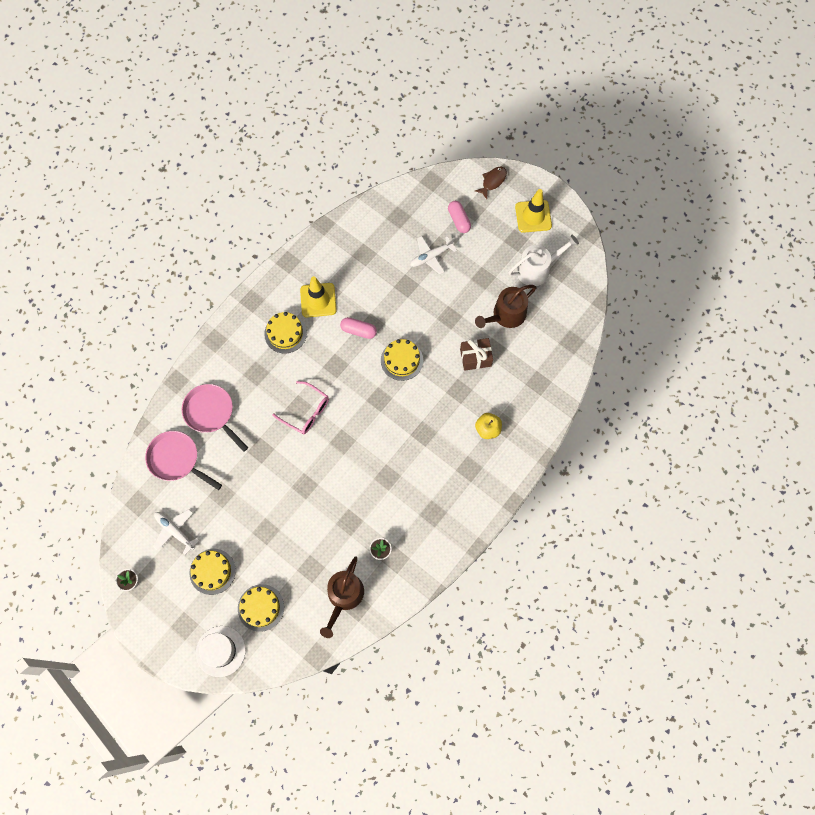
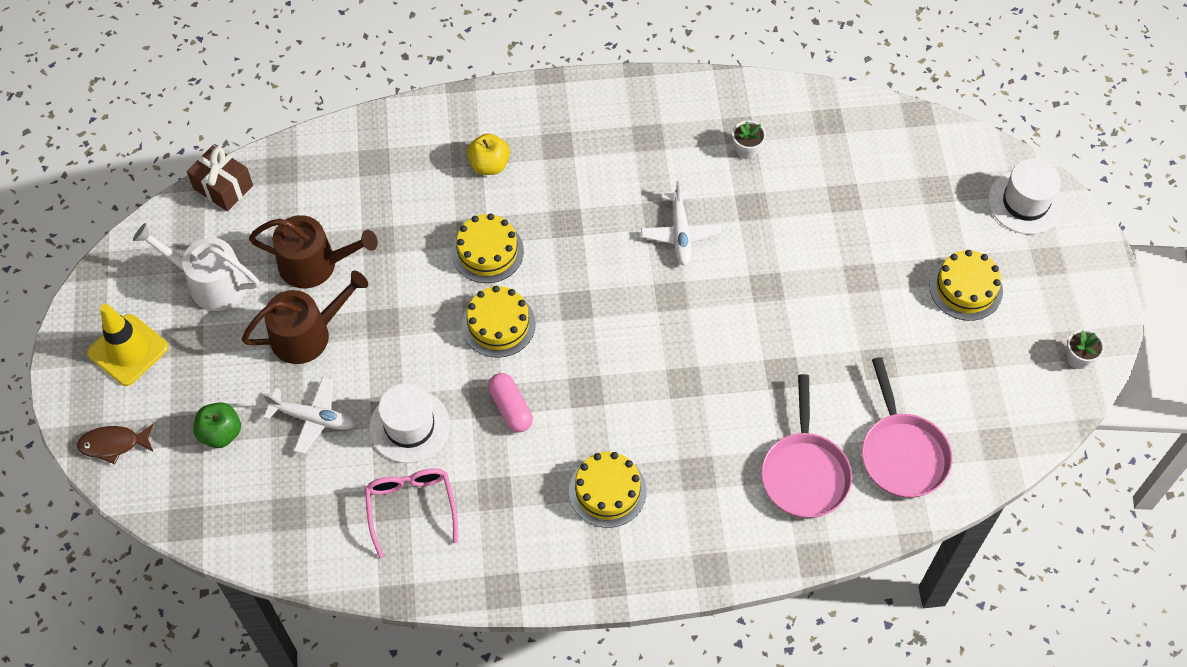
camera: 135 degrees left, 10 degrees down
white plane [153,509,199,555] -> white plane moved to [641,181,721,266]
yellow cake [238,584,284,632] -> yellow cake moved to [452,213,524,283]
pink glasses [272,381,329,434] -> pink glasses moved to [365,469,458,558]
yellow traffic cone [300,276,337,317] -> none
brown watering can [320,556,364,638] -> brown watering can moved to [242,271,368,364]
pink capsule [448,201,471,233] -> green apple [193,402,241,448]
brown gift [460,338,493,371] -> brown gift moved to [187,145,253,211]
none -> white hat [369,383,450,463]

